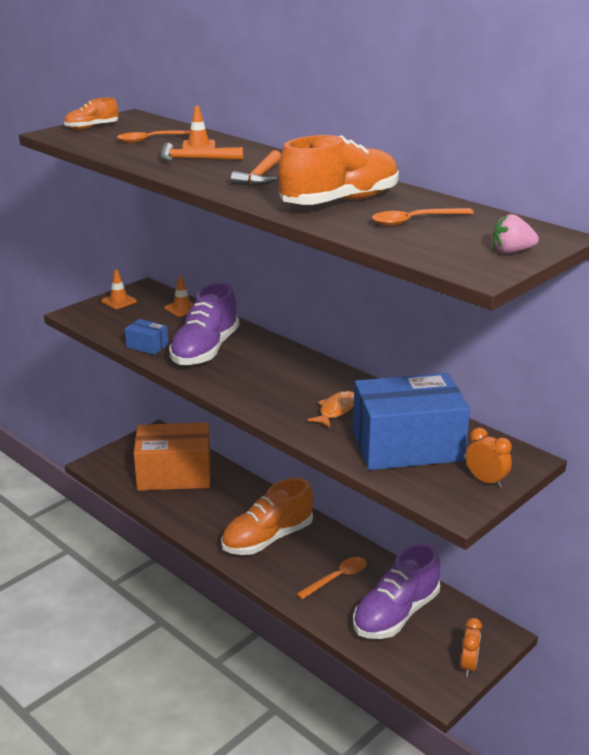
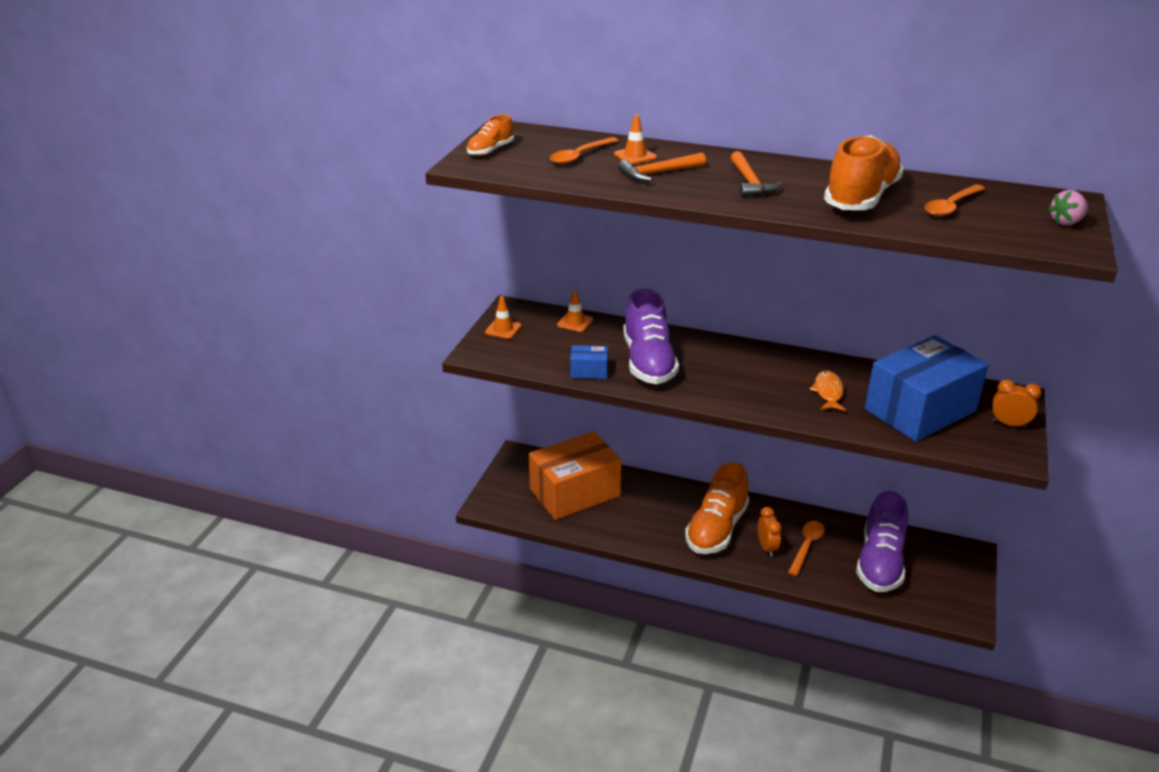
camera: 25 degrees left, 5 degrees up
orange clock [461,618,482,677] -> orange clock moved to [758,507,781,557]

